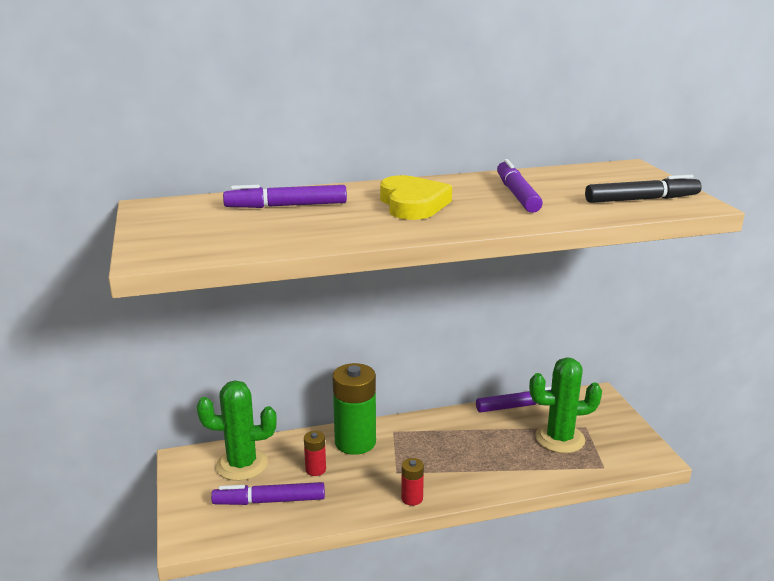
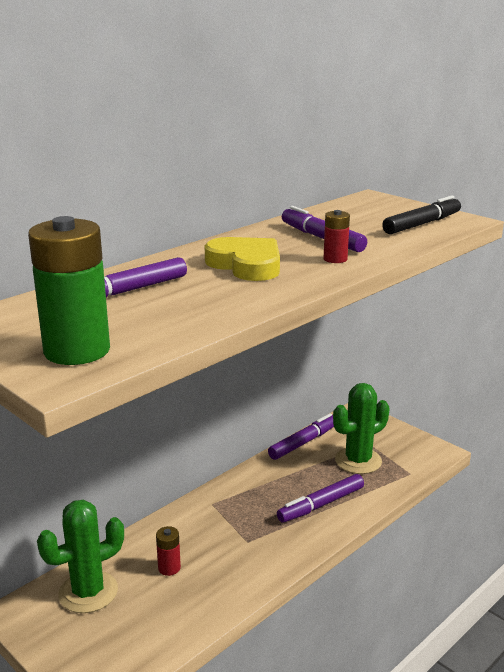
camera: 30 degrees left, 0 degrees up
purple marker [211,482,325,505] -> purple marker moved to [277,474,364,523]
green battery [332,363,376,455] -> green battery moved to [28,216,110,365]
red battery [401,458,424,506] -> red battery moved to [323,210,350,263]

